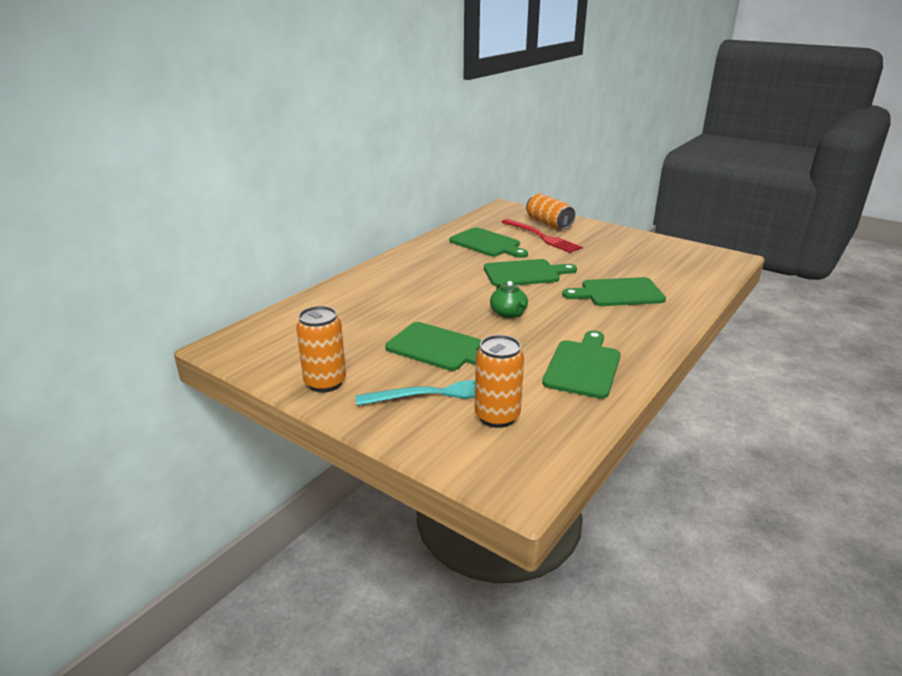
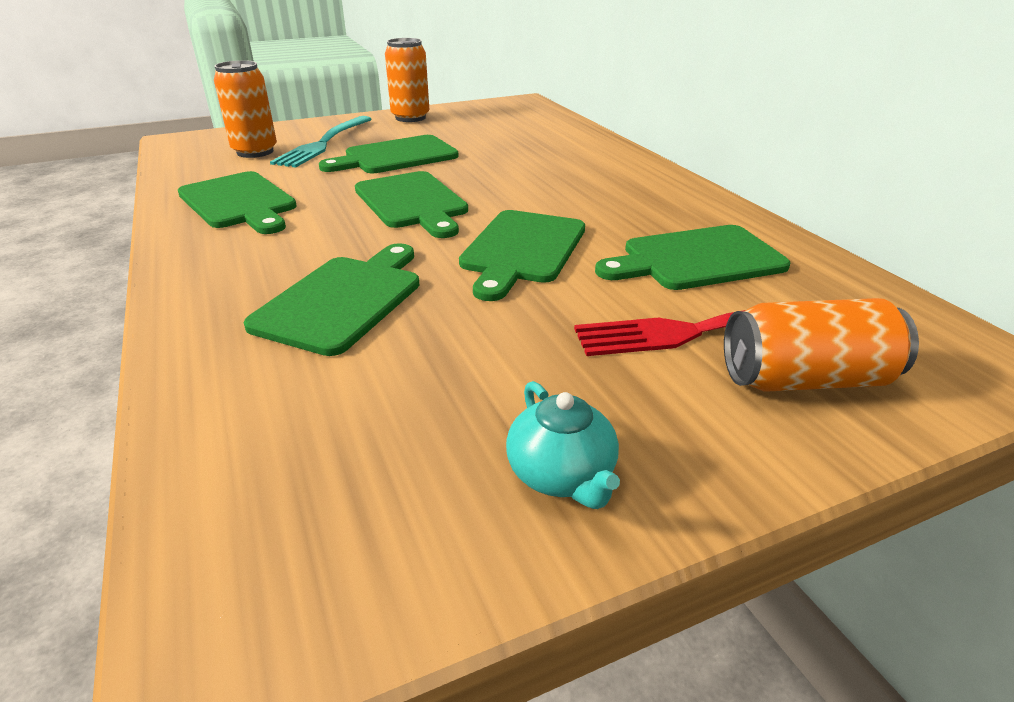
camera: 120 degrees right, 5 degrees up
green teapot [490,281,528,318] -> green cutting board [355,171,468,238]
none -> turquoise teapot [506,381,620,509]

